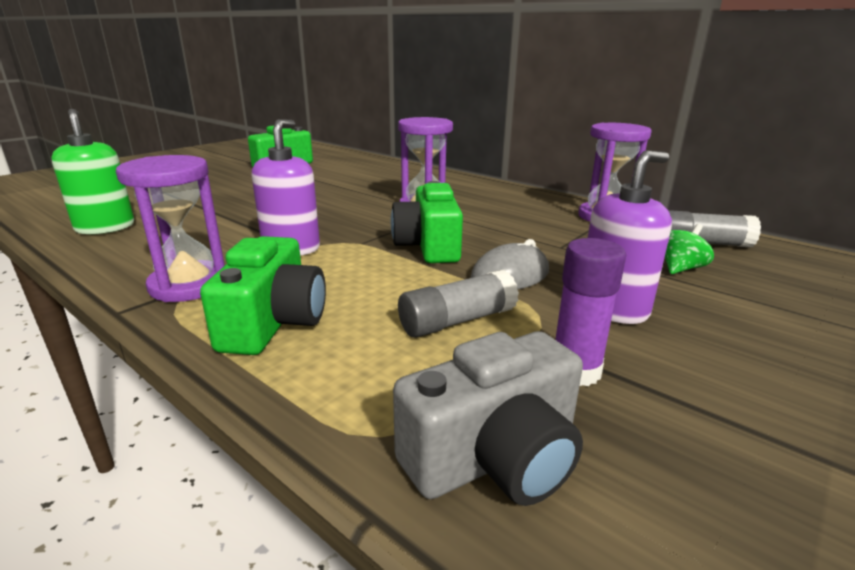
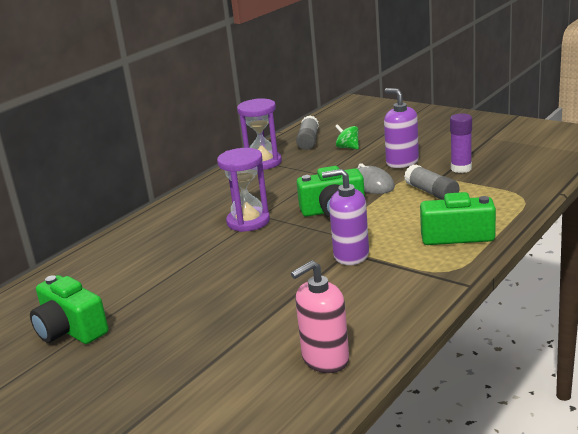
camera: 90 degrees left, 0 degrees up
green soap dispenser [51,109,134,234] -> pink soap dispenser [291,260,349,373]
purple hourglass [116,155,225,302] -> none
grey camera [393,331,583,506] -> none

